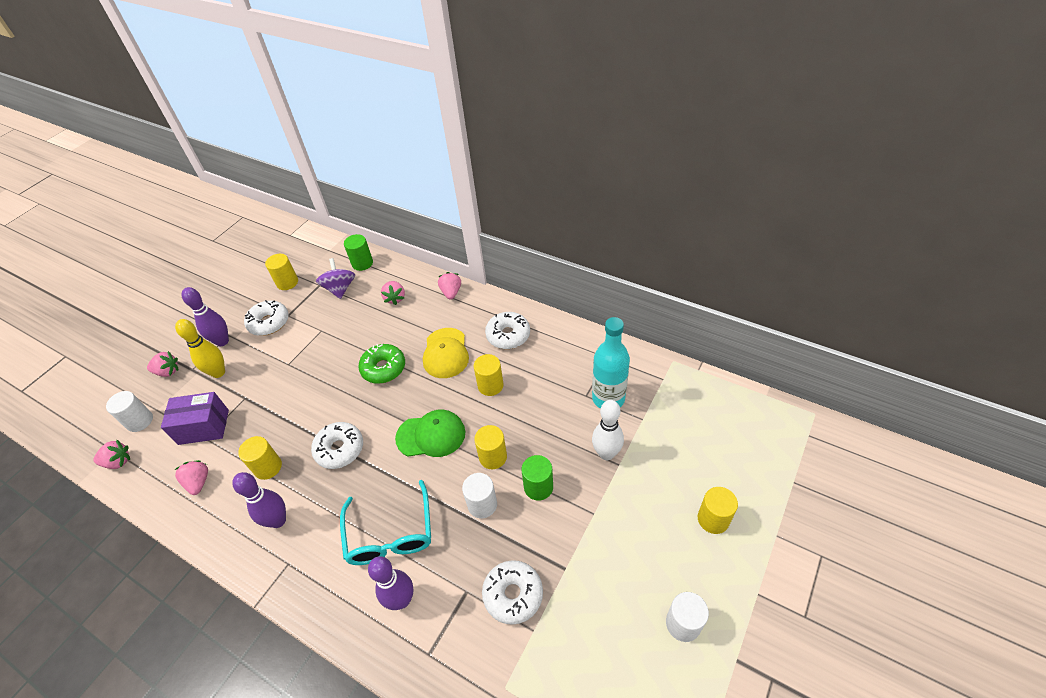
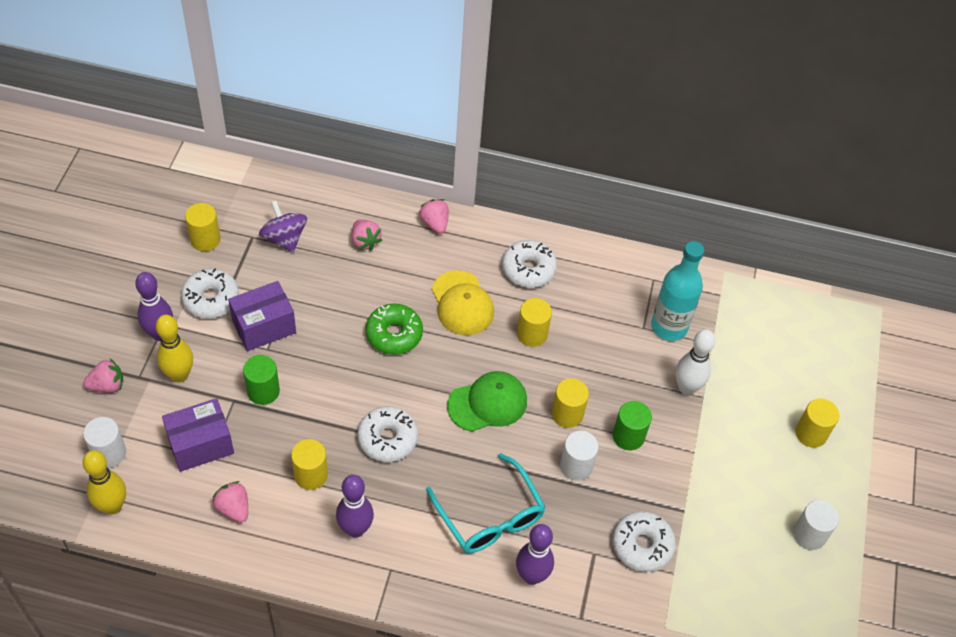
camera: 25 degrees left, 5 degrees up
pink strawberry [93,440,130,469] -> yellow bowling pin [82,450,126,515]
green cylinder [344,234,373,271] -> green cylinder moved to [243,355,280,405]
none -> purple box [228,281,296,351]

